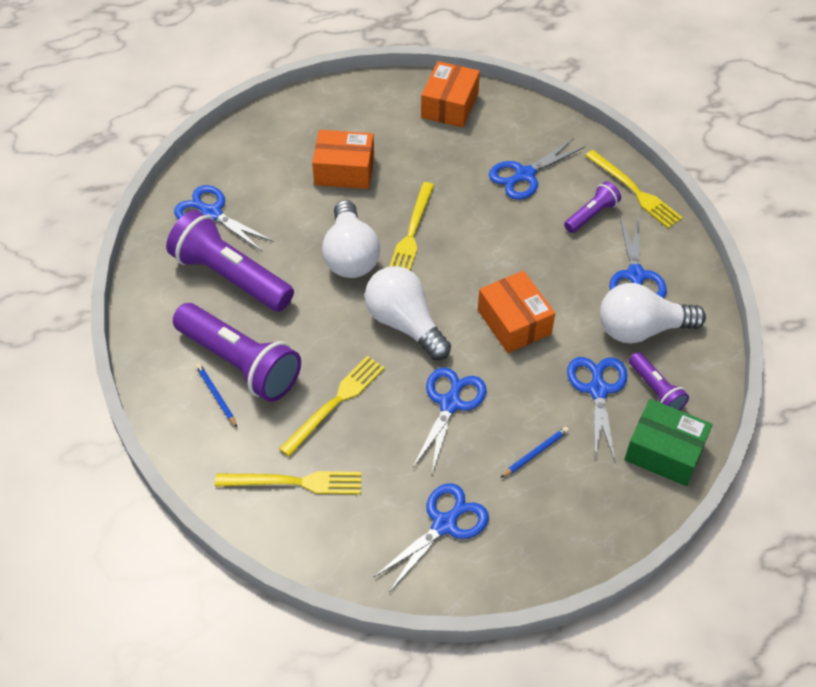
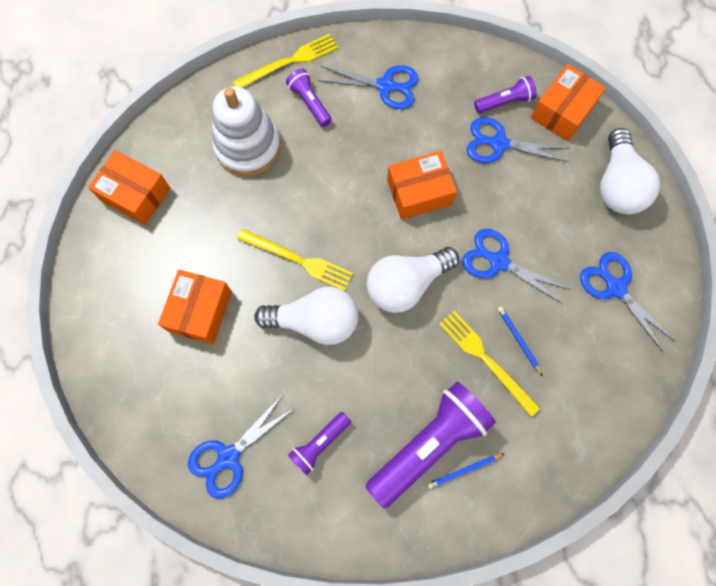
camera: 80 degrees left, 20 degrees up
purple flashlight [166,210,294,312] -> purple flashlight [288,412,351,475], size x0.50
yellow fork [215,471,362,494] -> none
blue scissors [489,138,585,200] -> white stacking toy [212,87,281,176]
blue pencil [500,427,569,478] -> blue pencil moved to [498,306,543,376]
white light bulb [600,283,706,344] -> white light bulb moved to [600,128,660,214]
green box [624,399,712,486] -> orange box [531,64,606,141]

